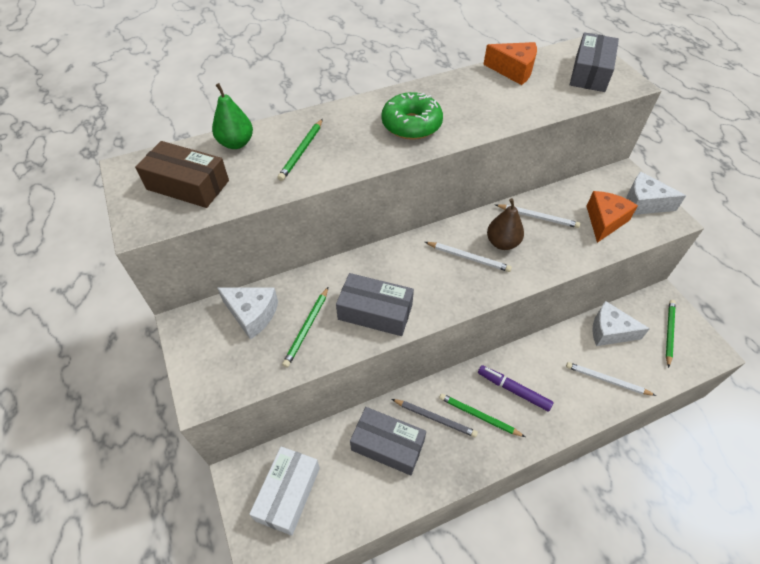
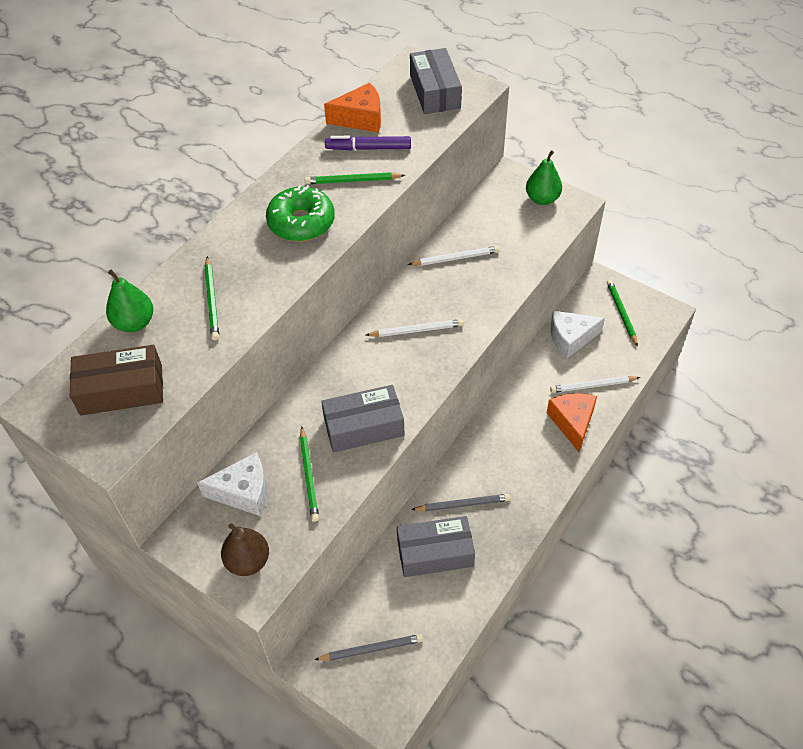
camera: 30 degrees left, 0 degrees up
white box [249,446,320,536] -> grey pencil [314,634,423,661]
green pencil [439,393,525,437] -> green pencil moved to [305,172,405,184]
purple marker [478,365,553,412] -> purple marker moved to [325,136,411,150]
brown pear [487,198,524,250] -> brown pear moved to [221,523,269,576]
orange cheese [586,191,638,243] -> orange cheese moved to [547,393,597,452]
white cheese [627,172,686,215] -> green pear [526,150,562,205]

